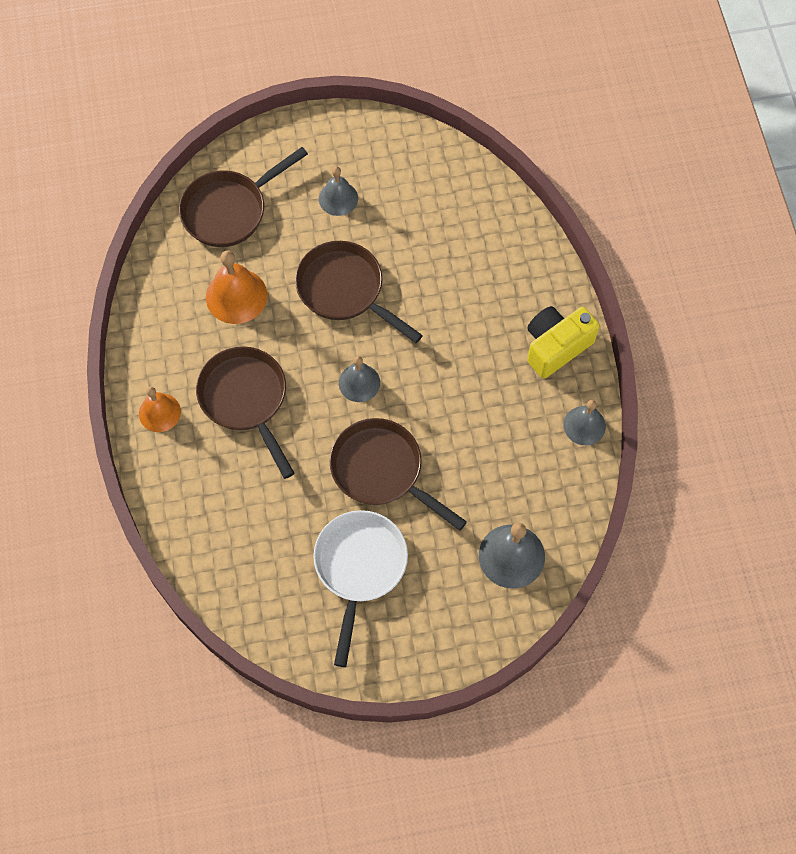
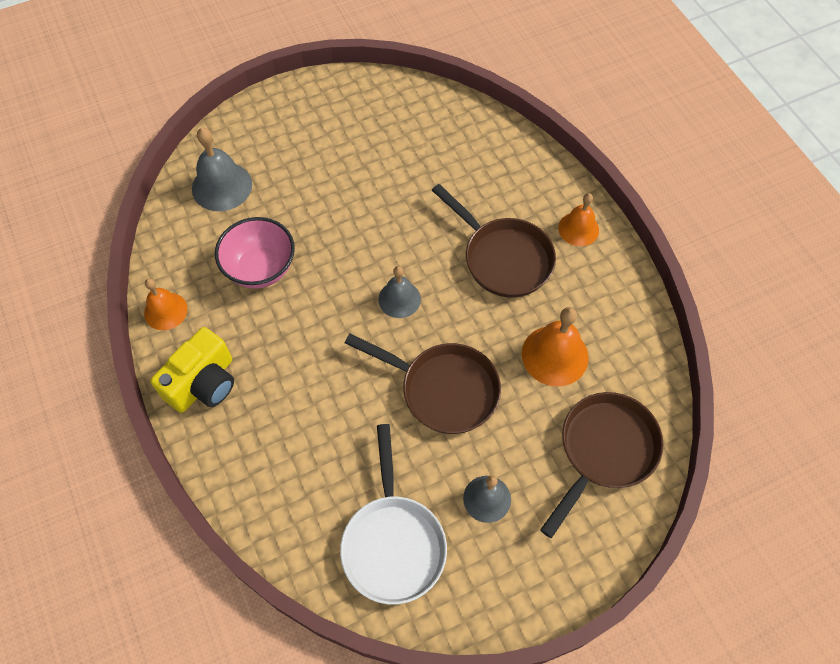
camera: 165 degrees right, 5 degrees down
white pan [313,510,408,667] -> white pan moved to [340,424,447,605]
brown pan [330,418,467,531] -> none
grey bell [564,400,606,445] -> orange bell [144,278,188,330]
none -> pink bowl [215,217,295,289]

